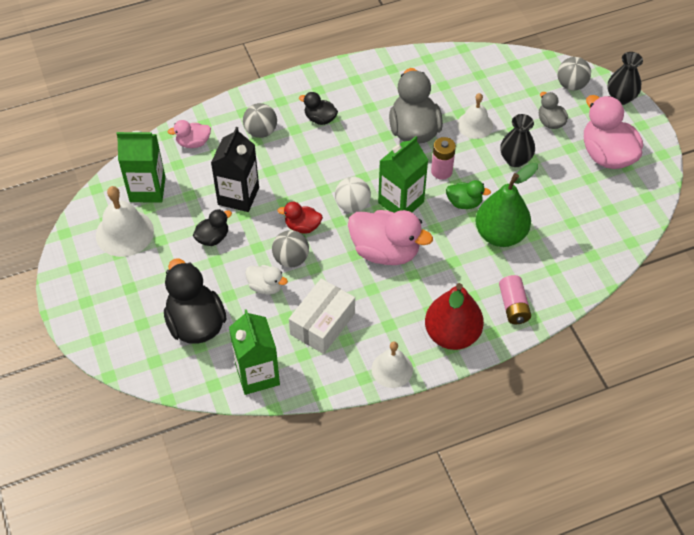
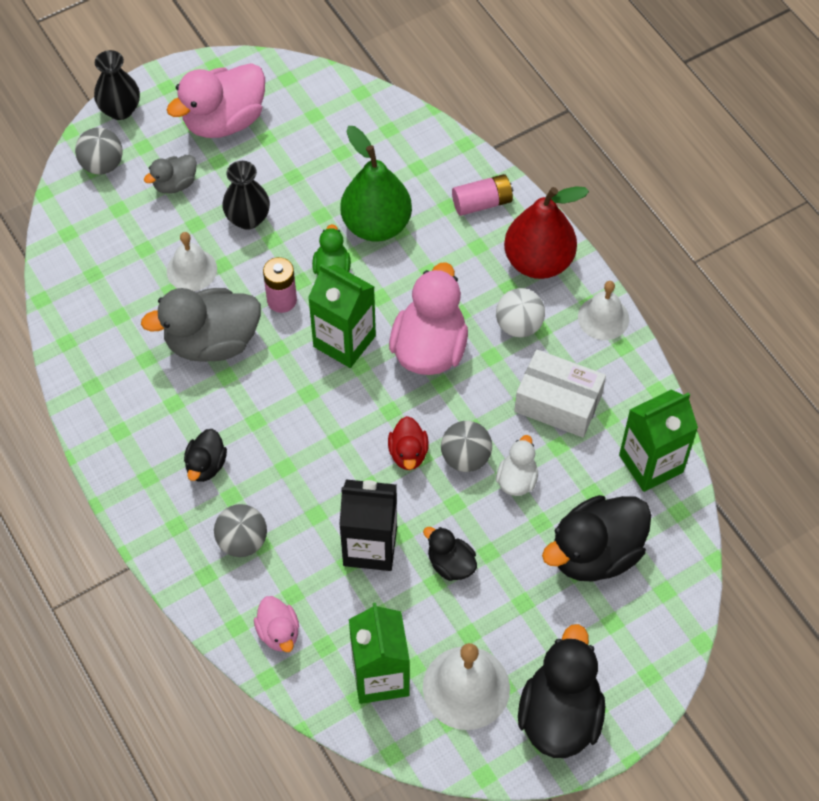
camera: 100 degrees left, 5 degrees up
white ball [335,177,371,213] -> white ball moved to [496,288,545,337]
none -> black duck [518,624,606,758]

